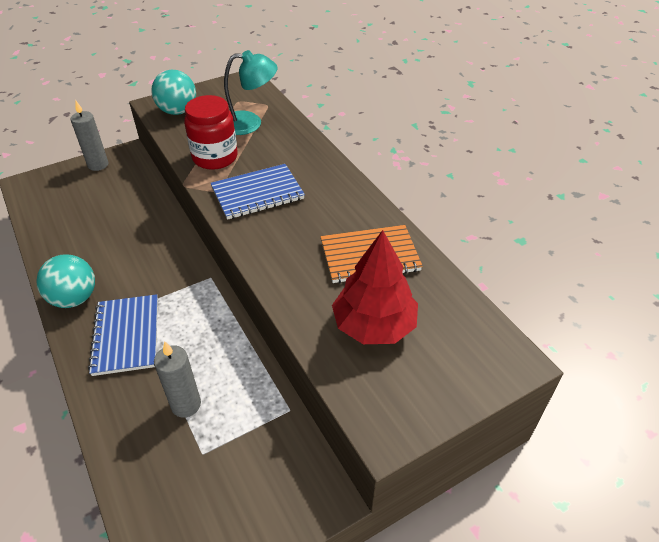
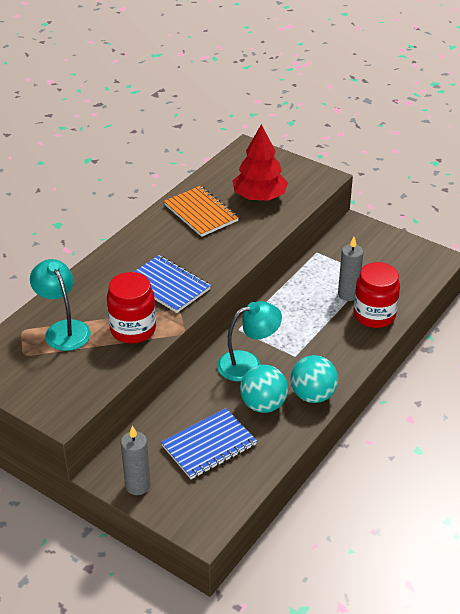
camera: 115 degrees left, 5 degrees down
blue notebook [88,294,158,376] -> blue notebook moved to [161,408,257,479]
turquoise ball [151,70,196,115] -> turquoise ball moved to [240,365,288,413]
none -> turquoise lamp [217,301,282,382]
none -> red jar [353,262,400,328]

